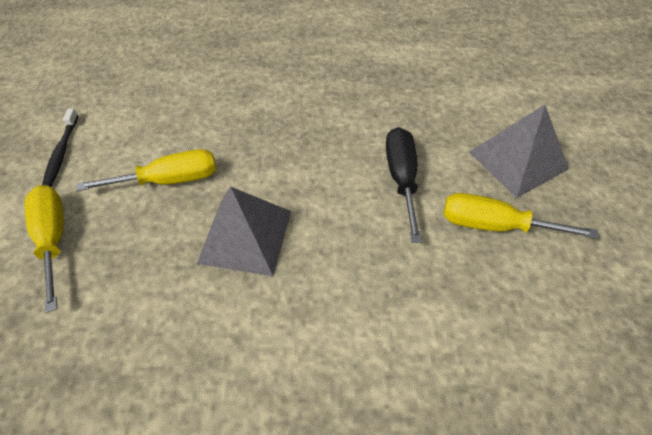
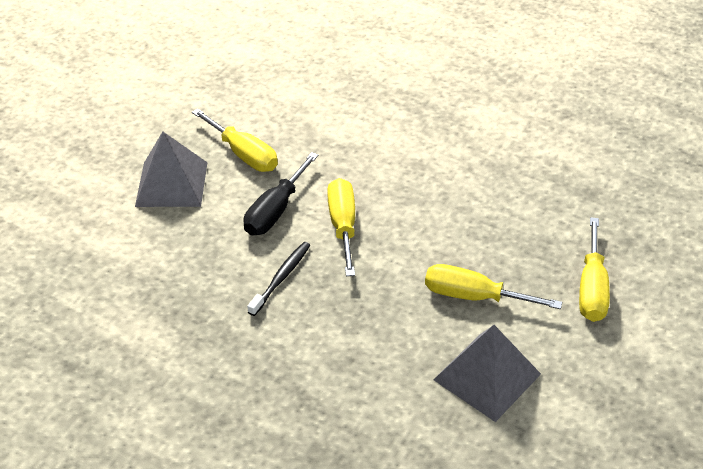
camera: 150 degrees left, 10 degrees down
black toothbrush [42,108,78,187] -> black toothbrush moved to [247,242,310,316]
grey pyramid [197,186,291,276] -> grey pyramid moved to [433,325,541,422]
none -> yellow screwdriver [327,178,355,276]

